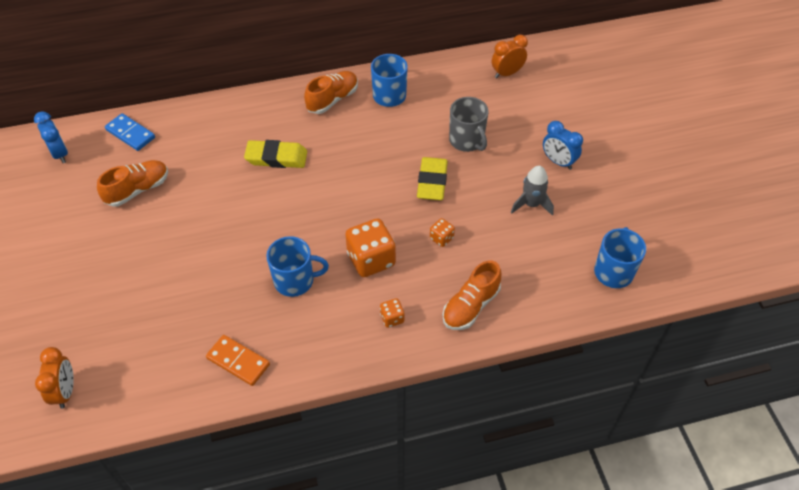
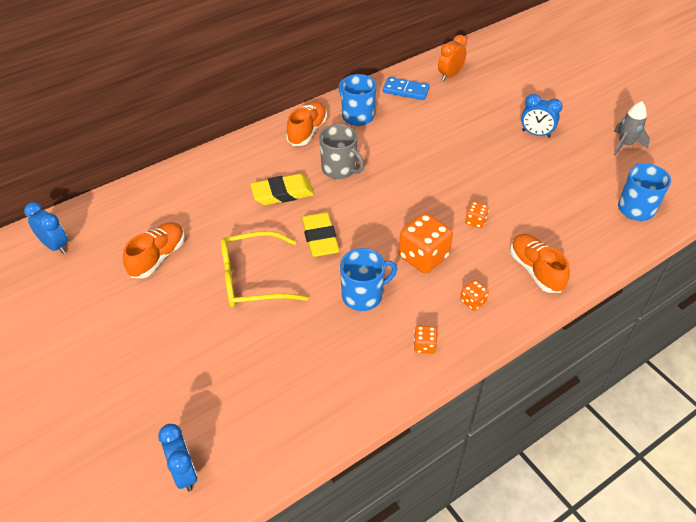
camera: 20 degrees left, 5 degrees down
orange clock [35,347,74,409] -> blue clock [158,424,198,491]
blue domino [105,113,155,151] -> blue domino moved to [383,77,430,100]
orange domino [206,335,270,386] -> none
yellow eraser [417,157,448,200] -> yellow eraser moved to [302,212,340,257]
orange shoe [443,260,501,330] -> orange shoe turned 135 degrees clockwise [510,234,570,293]
grey mug [449,97,489,152] -> grey mug moved to [319,124,364,179]
grey rocket [511,166,554,216] -> grey rocket moved to [614,101,650,155]
none -> yellow glasses [221,231,308,308]
none -> orange dice [414,325,437,354]

